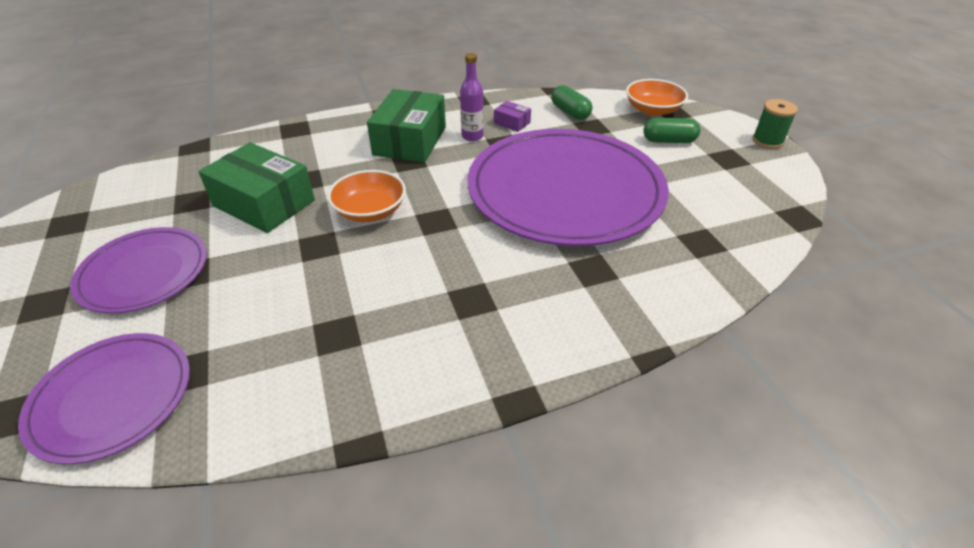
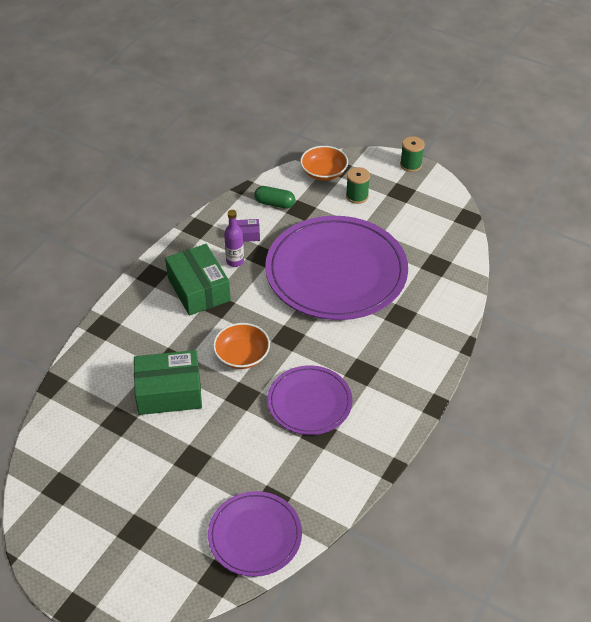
camera: 40 degrees left, 5 degrees up
purple plate [70,227,207,314] -> purple plate moved to [267,365,352,435]
green capsule [643,118,700,143] -> green spool [346,167,370,204]

